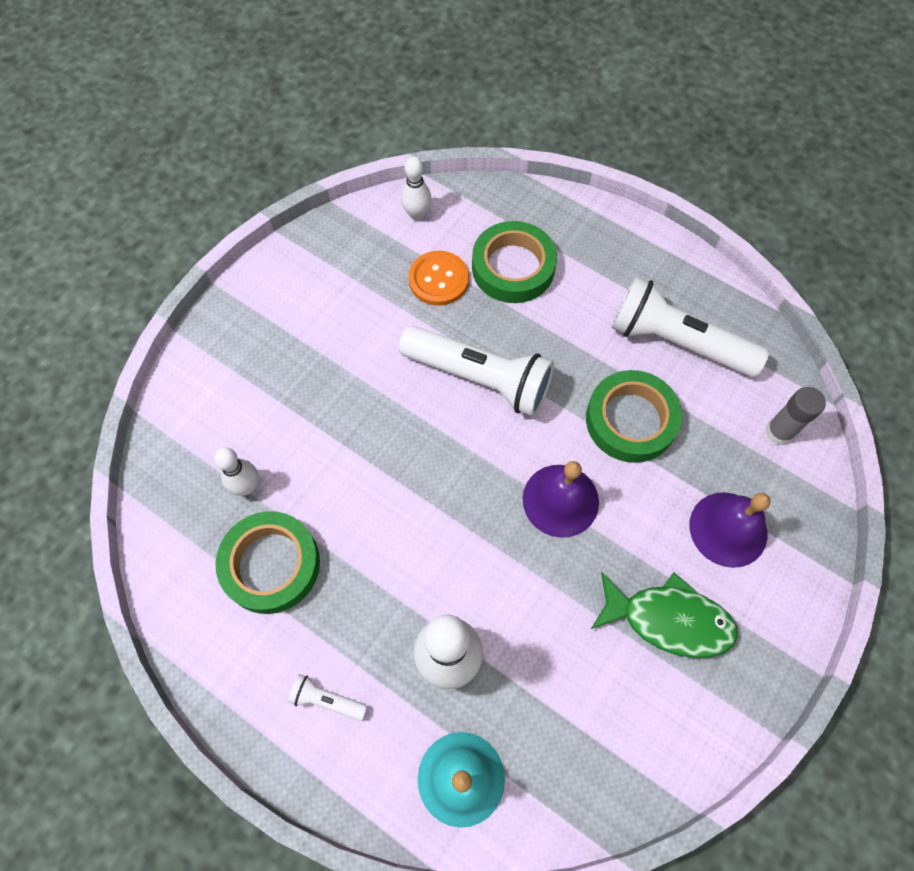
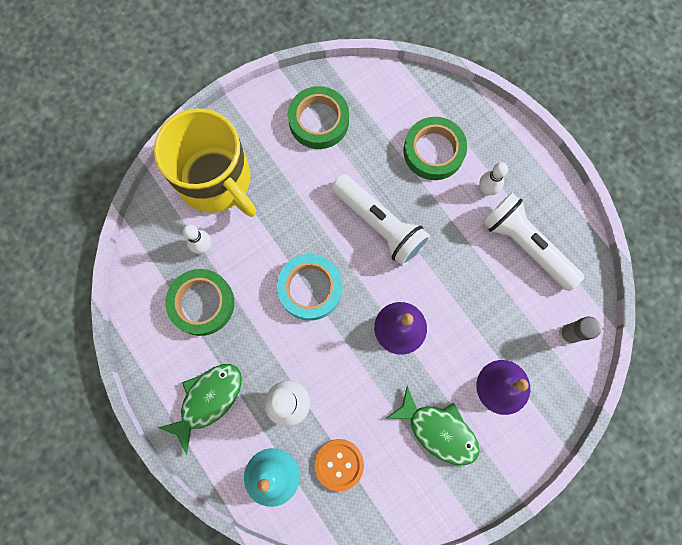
camera: 20 degrees right, 10 degrees up
white flashlight [288,674,367,721] -> green fish [158,364,242,455]
white bowling pin [401,156,432,221] -> white bowling pin moved to [479,162,508,195]
orange button [408,251,469,306] -> orange button moved to [314,439,364,491]
green tape [586,370,682,463] -> green tape moved to [288,86,349,149]
none -> yellow mug [154,108,256,217]
none -> turquoise tape [277,254,342,321]

